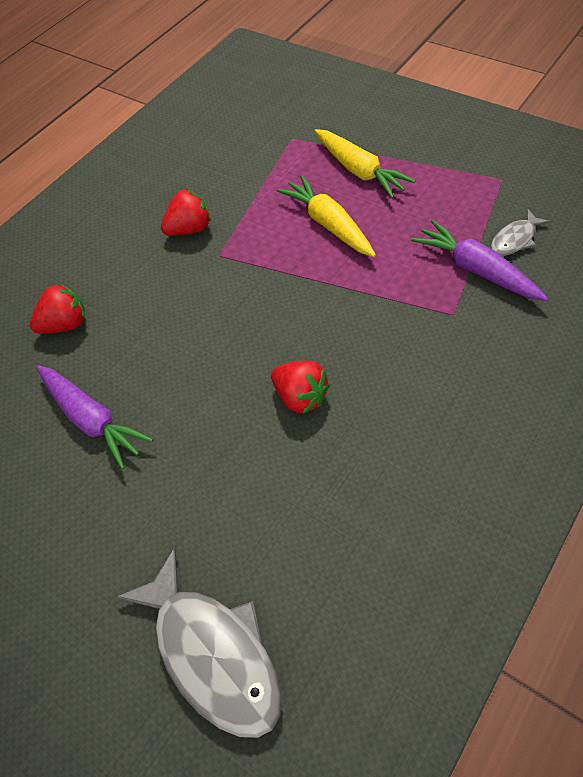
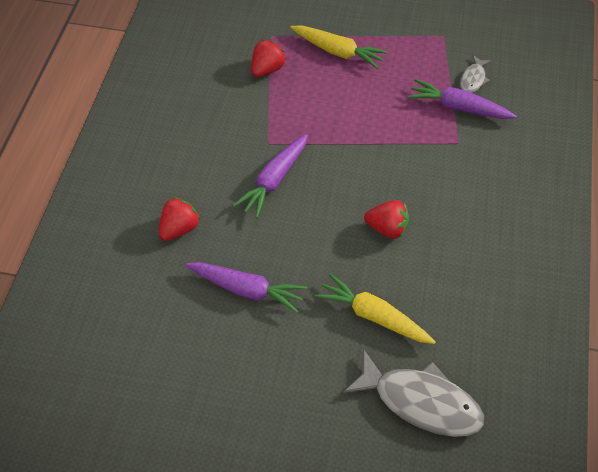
camera: 30 degrees left, 0 degrees up
red strawberry [161,189,211,236] -> red strawberry moved to [251,40,286,77]
yellow carrot [276,175,376,257] -> yellow carrot moved to [315,273,436,344]
none -> purple carrot [233,134,308,218]

